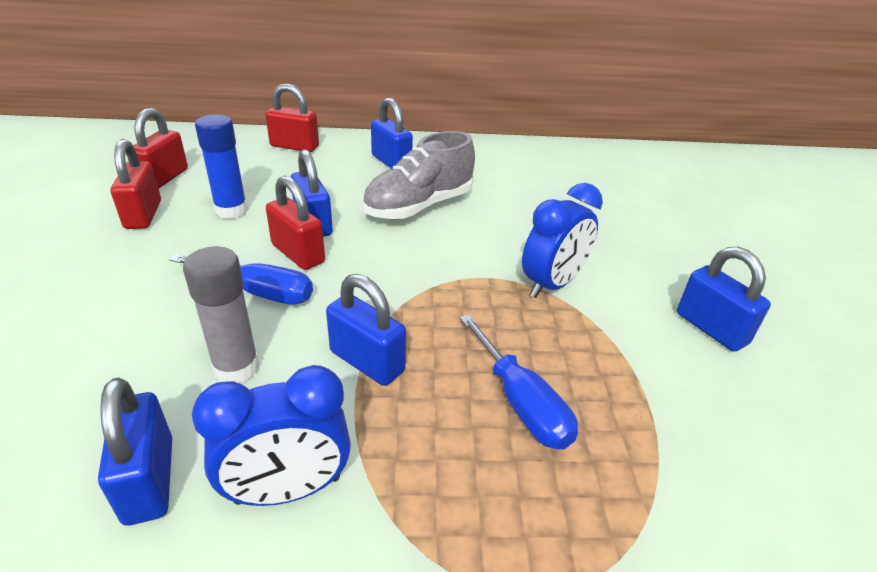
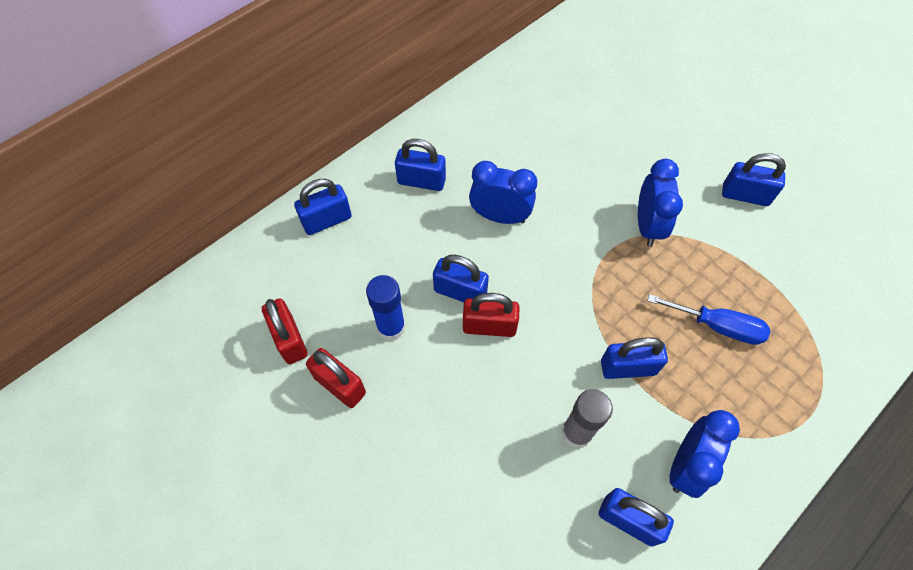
camera: 40 degrees left, 25 degrees up
blue screwdriver [169,254,313,305] -> none
red padlock [265,83,319,152] -> blue padlock [294,179,352,235]
grey shoe [362,131,475,219] -> blue clock [469,161,537,224]

